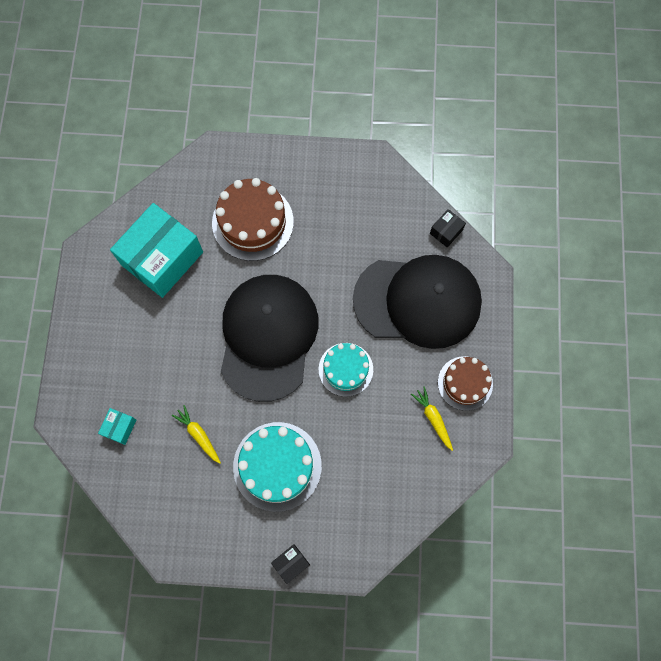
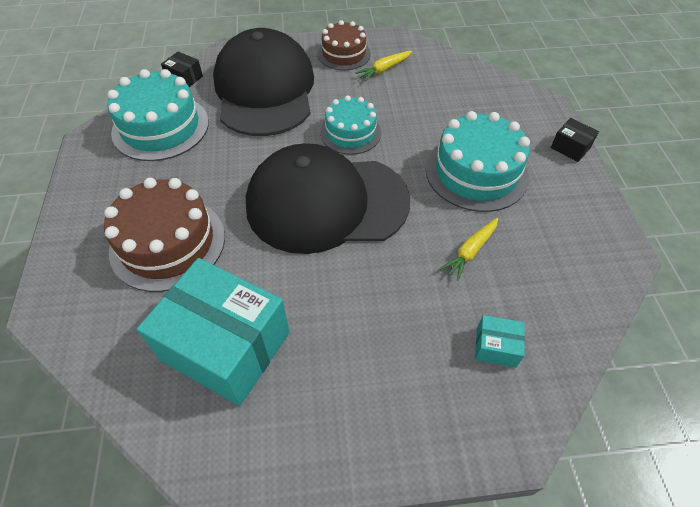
camera: 100 degrees left, 20 degrees down
none -> turquoise cake [107,69,209,161]

